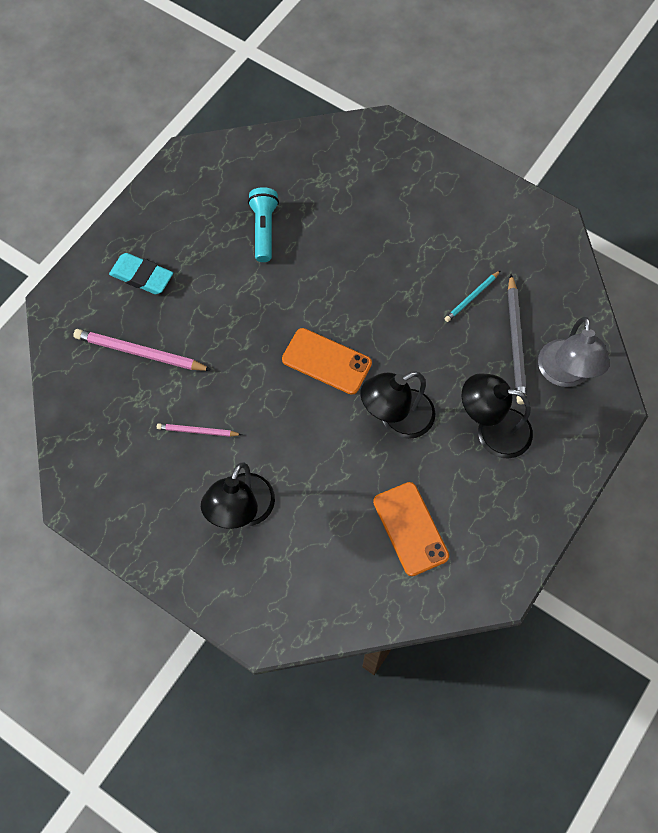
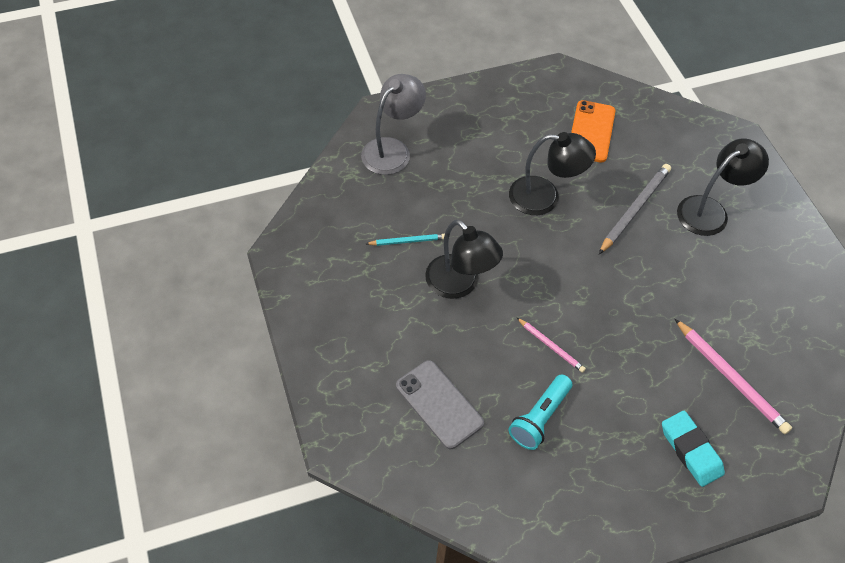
camera: 145 degrees left, 10 degrees down
pink pencil [157,423,242,437] -> pink pencil moved to [517,318,586,373]
orange phone [282,328,372,395] -> none
black lamp [462,373,533,459] -> black lamp moved to [425,220,503,299]
grey pencil [508,274,527,404] -> grey pencil moved to [599,164,671,254]
none -> grey phone [396,360,484,449]

